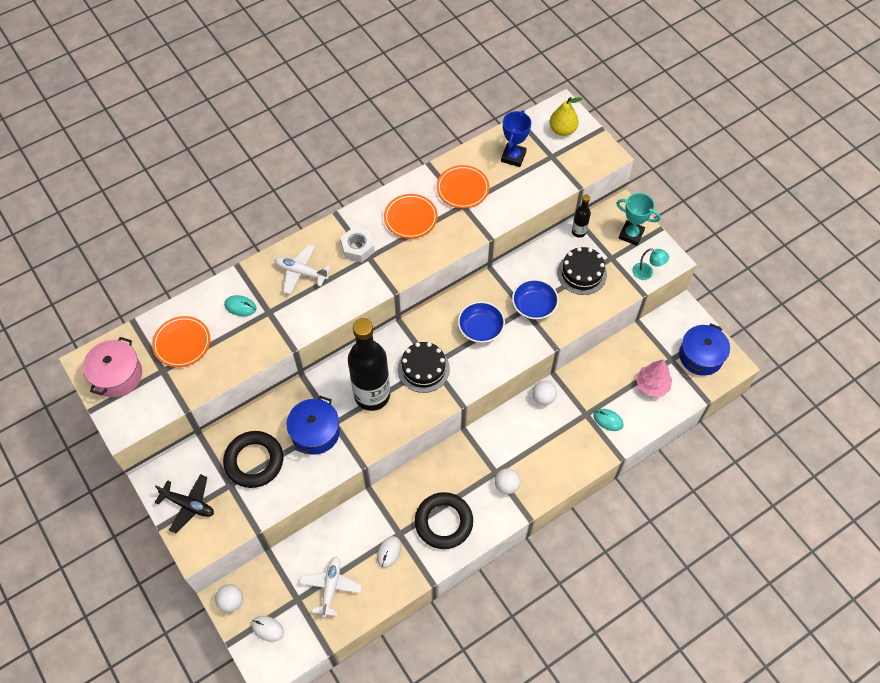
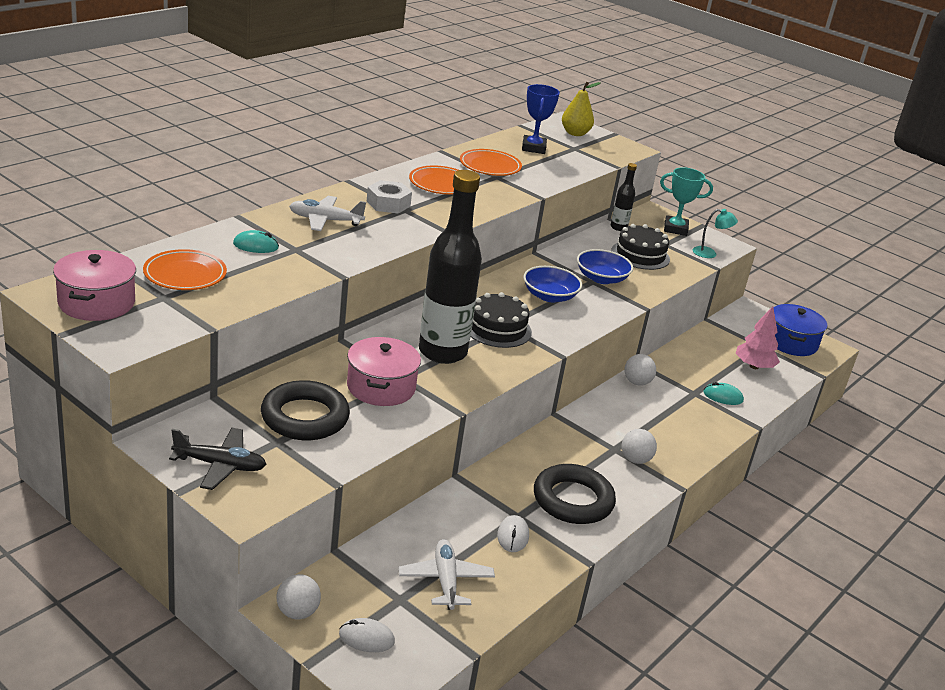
camera: 20 degrees left, 30 degrees down
blue pot [287,396,340,455] -> pink pot [347,337,421,406]

